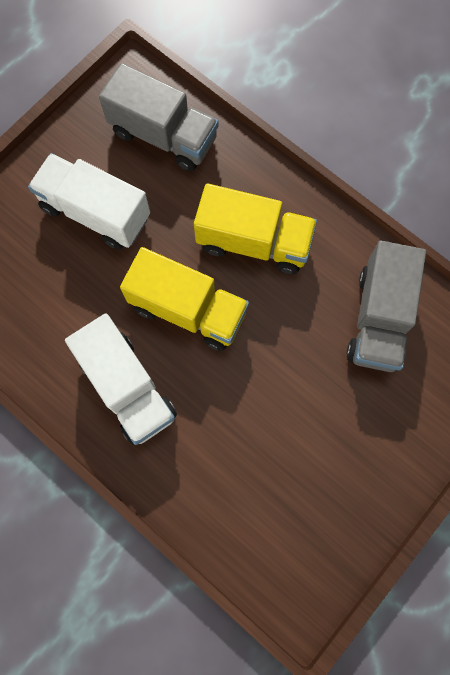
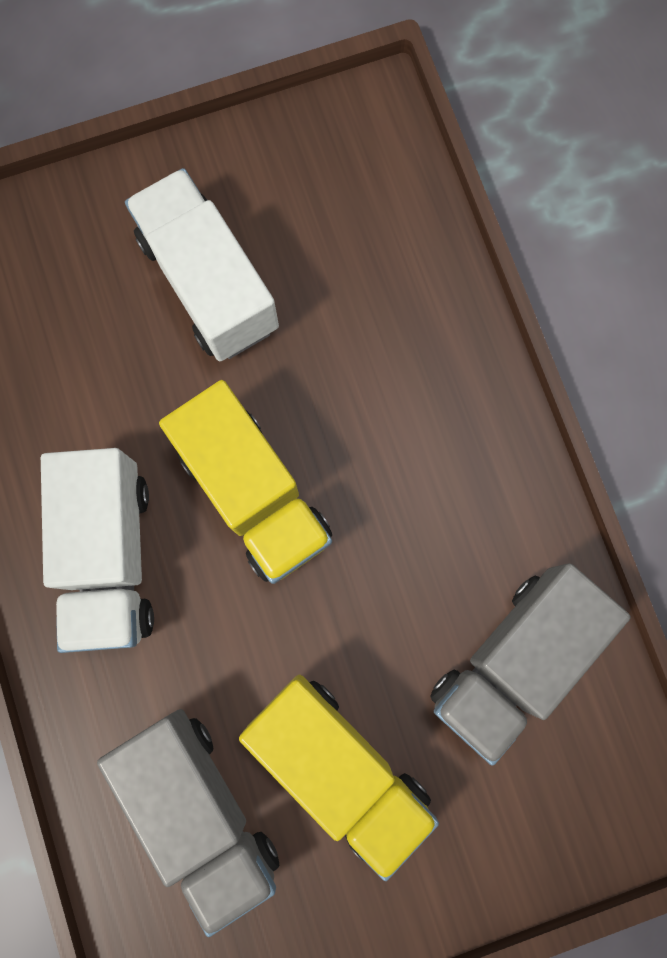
camera: 30 degrees right, 5 degrees up
grey truck [99,63,219,172] -> grey truck moved to [97,709,279,937]
yellow truck [194,183,317,274] -> yellow truck moved to [239,675,439,881]

